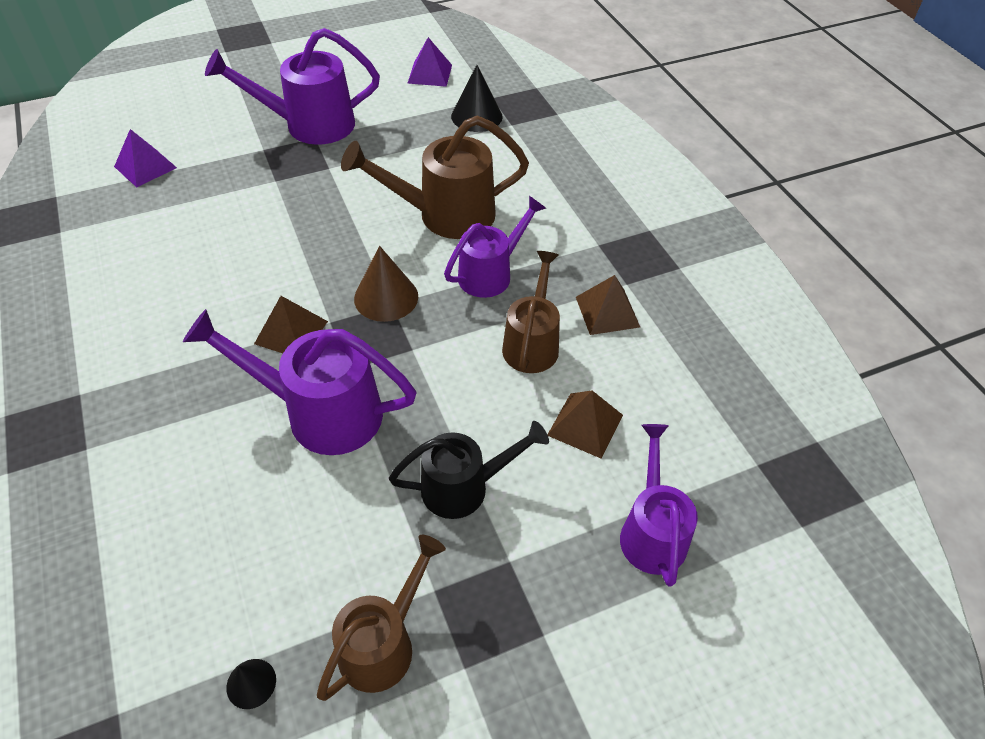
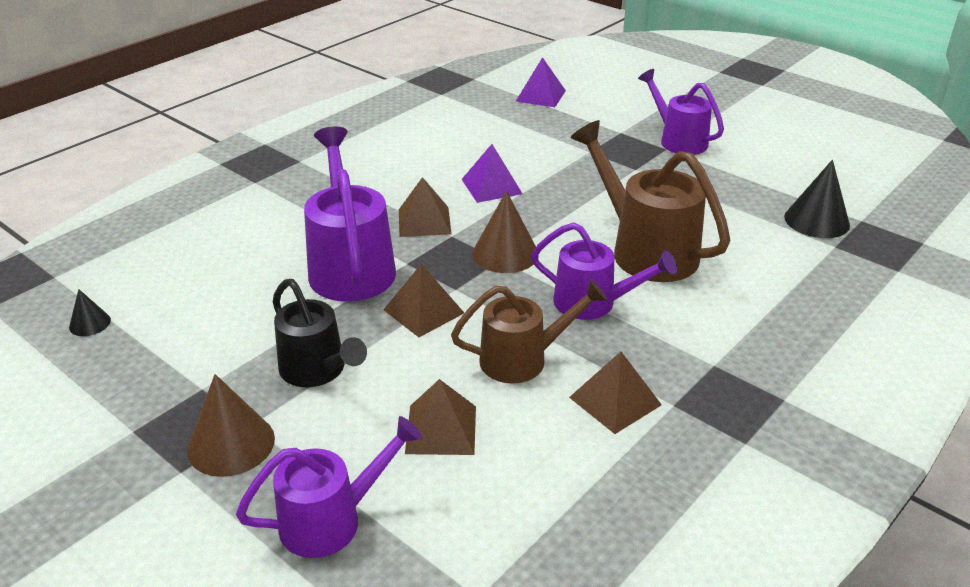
camera: 65 degrees right, 15 degrees down
purple watering can [205,28,380,145] -> purple watering can [638,69,724,155], size x0.66
brown watering can [317,535,446,701] -> none
purple pyramid [407,37,452,87] -> purple pyramid moved to [461,144,523,203]
none -> brown cone [187,374,275,477]
none -> brown pyramid [383,264,464,337]

